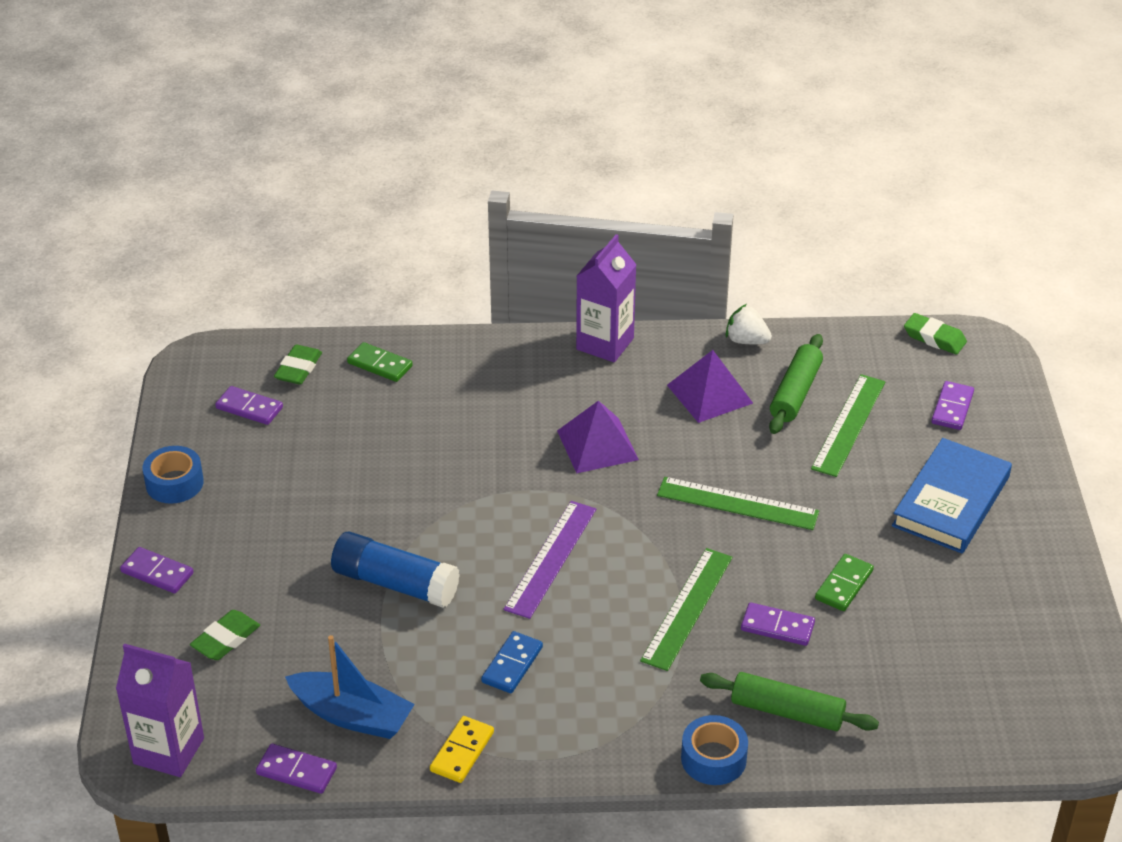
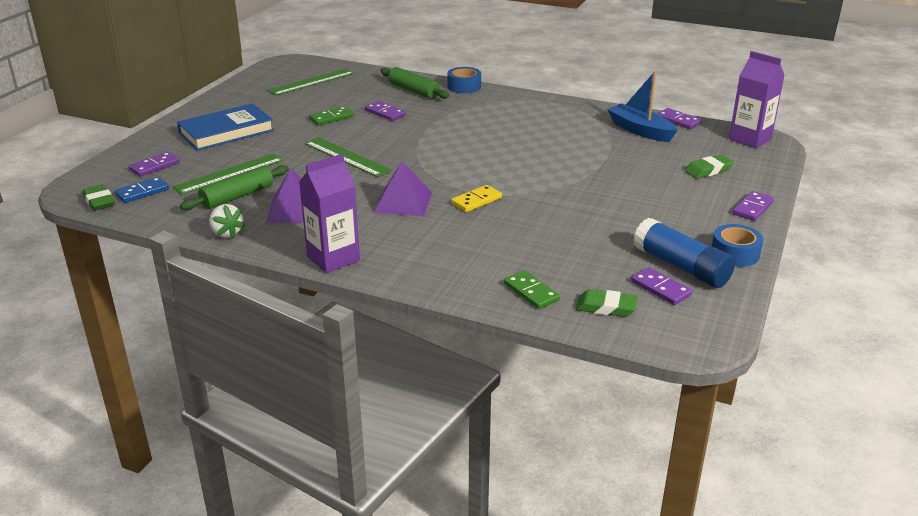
camera: 155 degrees left, 10 degrees down
purple domino [120,547,194,593] -> purple domino turned 75 degrees clockwise [732,191,774,221]
green eraser [274,345,322,385] -> green eraser turned 60 degrees clockwise [576,289,638,317]
blue glue stick [331,532,460,608] -> blue glue stick moved to [633,218,735,288]
yellow domino [430,716,494,783] -> yellow domino moved to [451,185,502,212]
blue domino [481,631,543,693] -> blue domino moved to [115,177,169,203]
purple ruler [504,501,596,619] -> none
green ruler [640,548,733,671] -> green ruler moved to [267,68,355,96]

